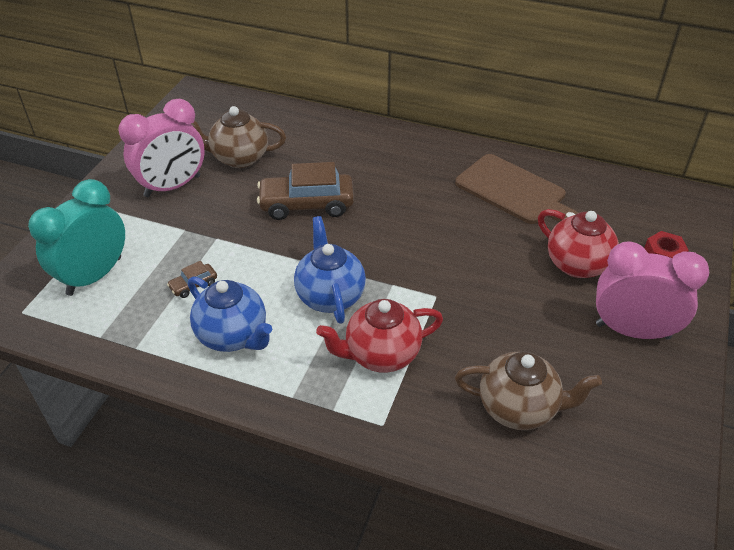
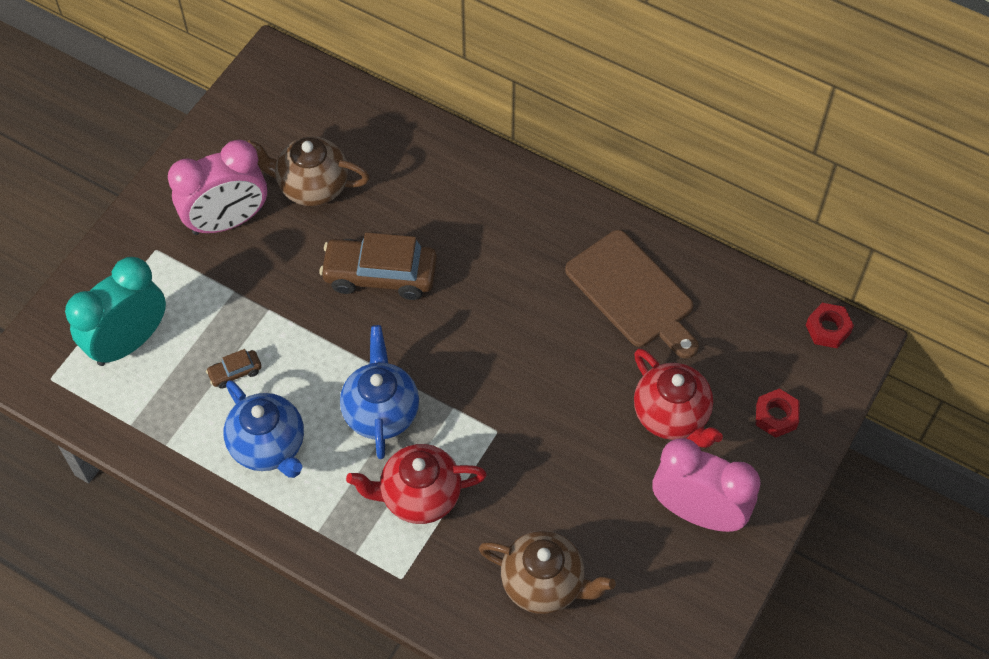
camera: 10 degrees right, 15 degrees up
none -> red nut [806,303,854,348]

